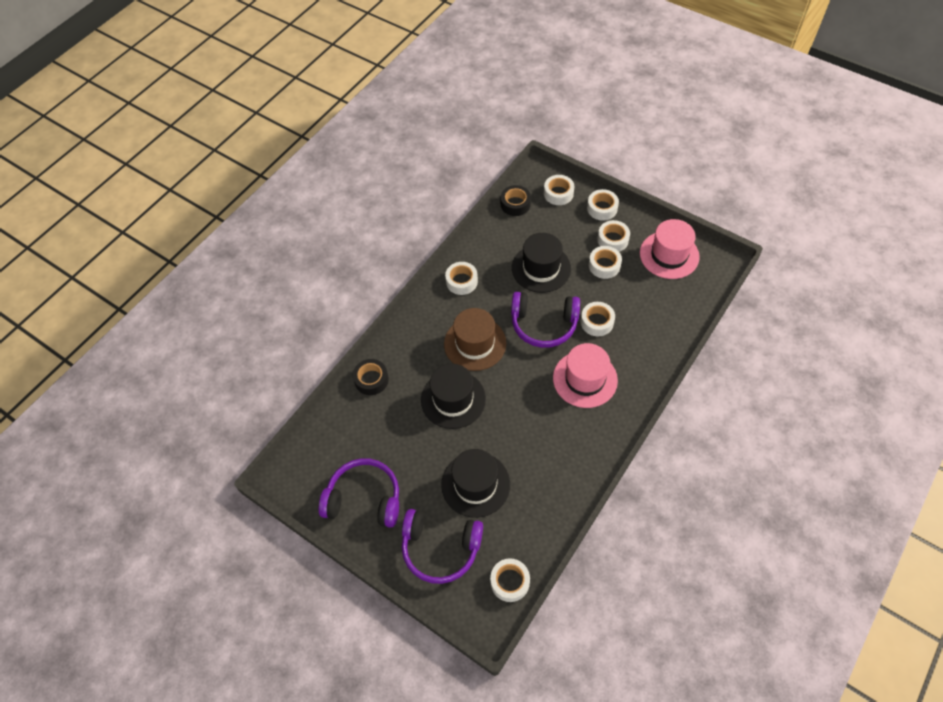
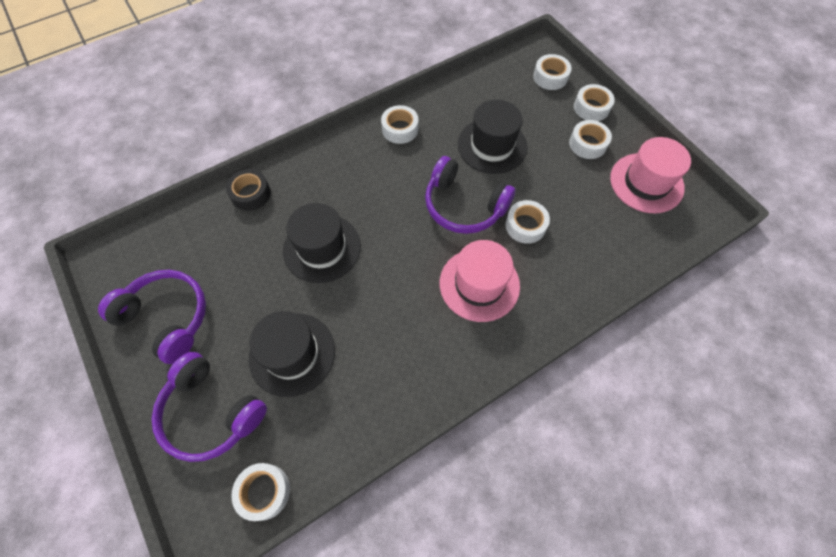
camera: 20 degrees right, 5 degrees up
brown hat [444,308,506,371] -> none
black tape [501,185,531,216] -> none
white tape [589,246,622,279] -> none

